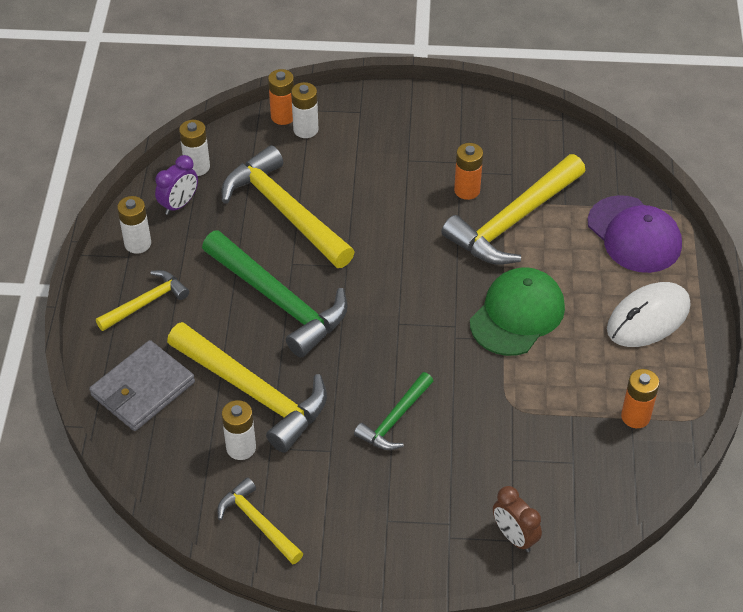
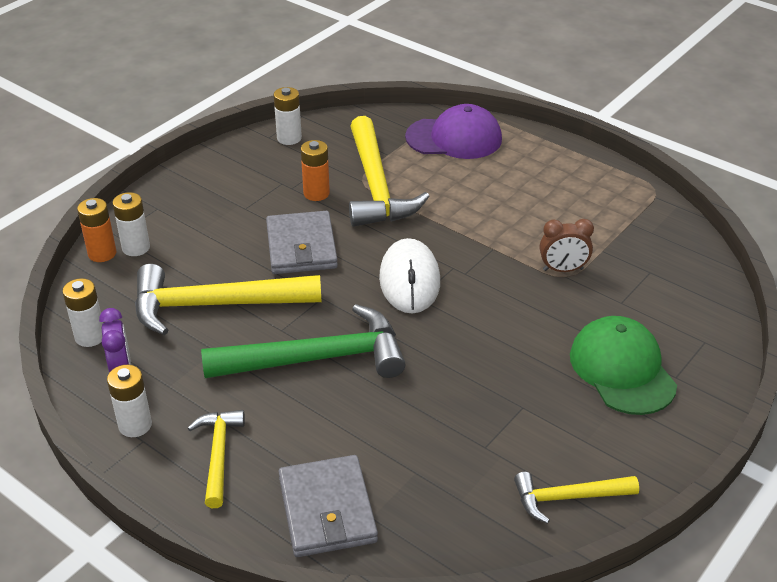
camera: 55 degrees left, 10 degrees down
yellow hammer [167,322,327,453] -> none
white battery [222,400,256,460] -> white battery moved to [274,87,302,145]
green hammer [354,372,433,450] -> none
green cap [470,267,565,356] -> green cap moved to [570,316,677,415]
brown clock [493,486,542,552] -> brown clock moved to [540,219,594,272]
white mouse [607,282,690,347] -> white mouse moved to [379,238,440,314]
orange battery [621,369,659,428] -> none
none -> grey wallet [266,211,338,274]

